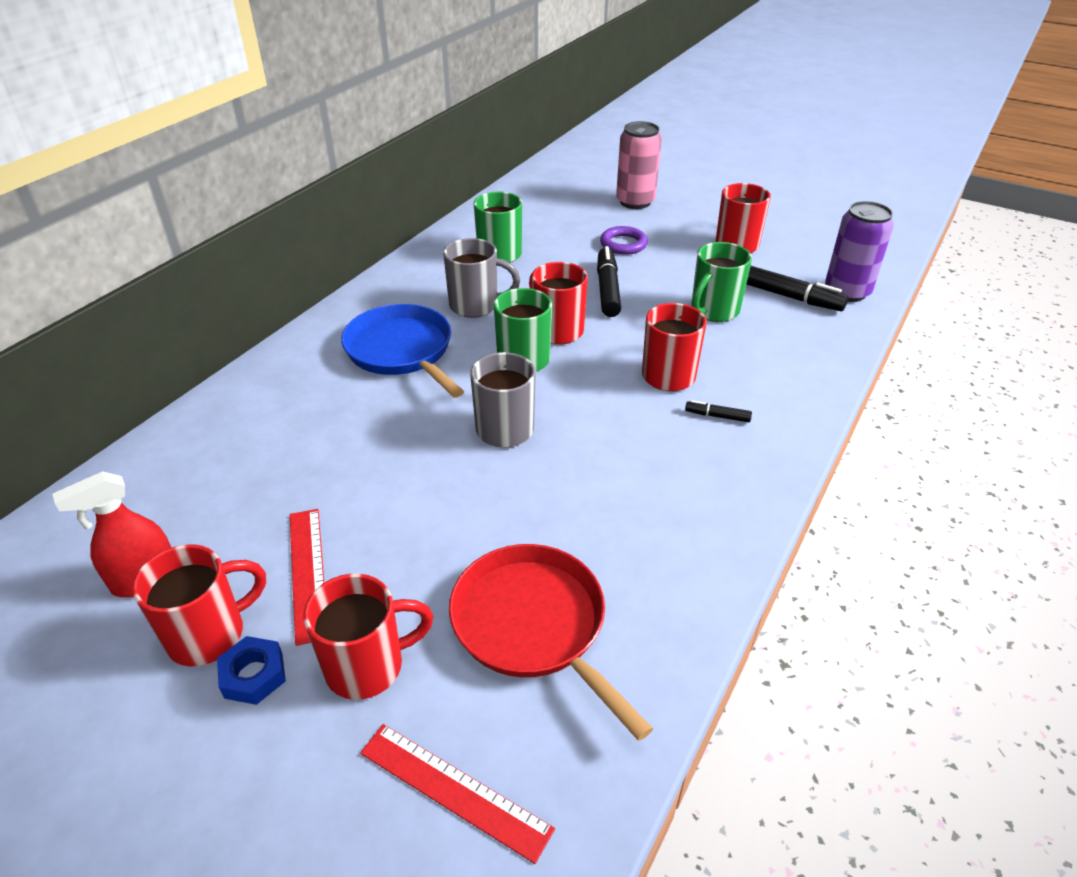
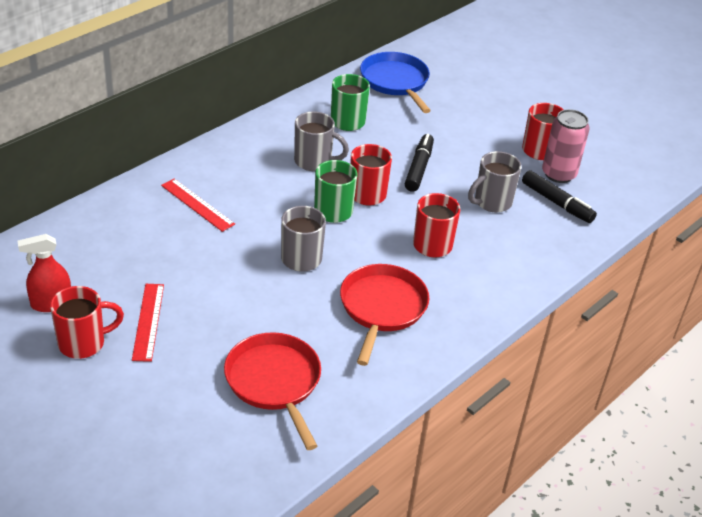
camera: 10 degrees right, 0 degrees up
blue nut [217,636,286,705] -> none
red mug [303,574,433,700] -> none
blue pan [341,304,464,398] -> blue pan moved to [360,52,431,113]
red ruler [360,724,555,864] -> red ruler moved to [161,179,235,232]
purple ring [600,226,648,255] -> none
pink can [616,121,662,209] -> pink can moved to [542,109,590,183]
black marker [685,400,752,422] -> none
green mug [691,242,752,322] -> grey mug [468,151,522,212]
purple can [825,201,894,302] -> none
none -> red pan [340,264,429,366]

